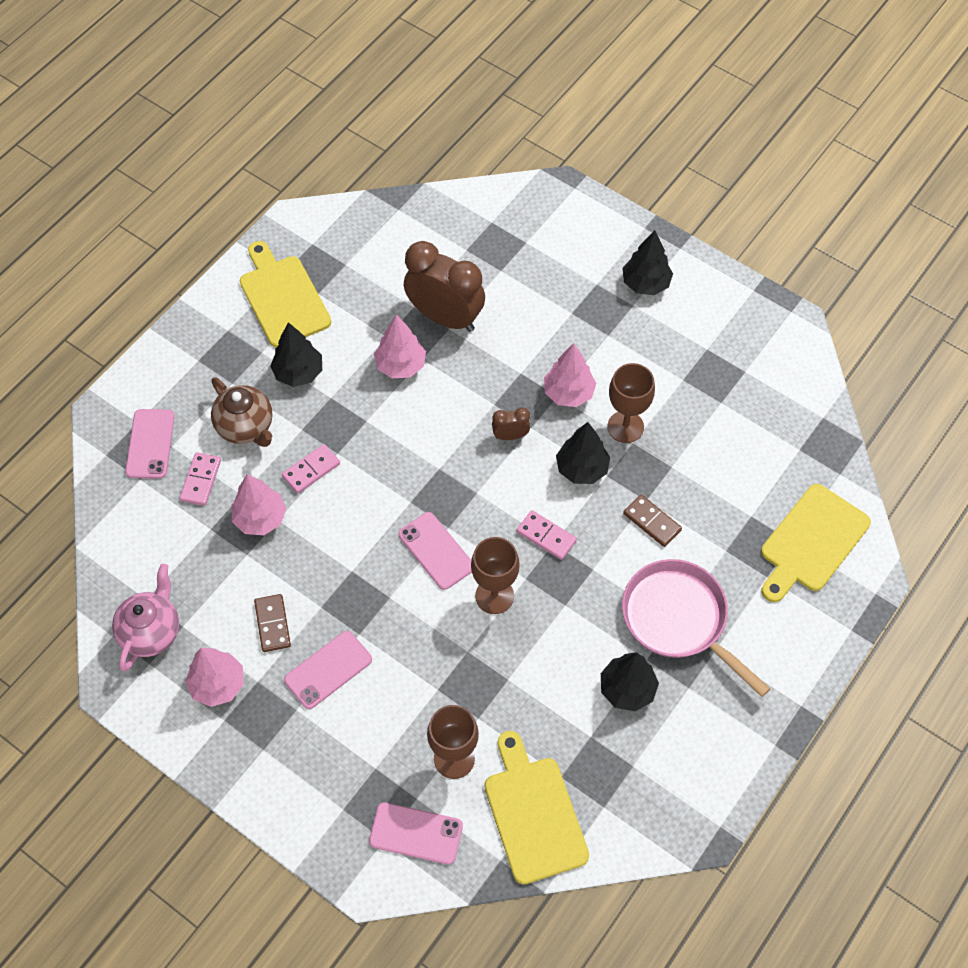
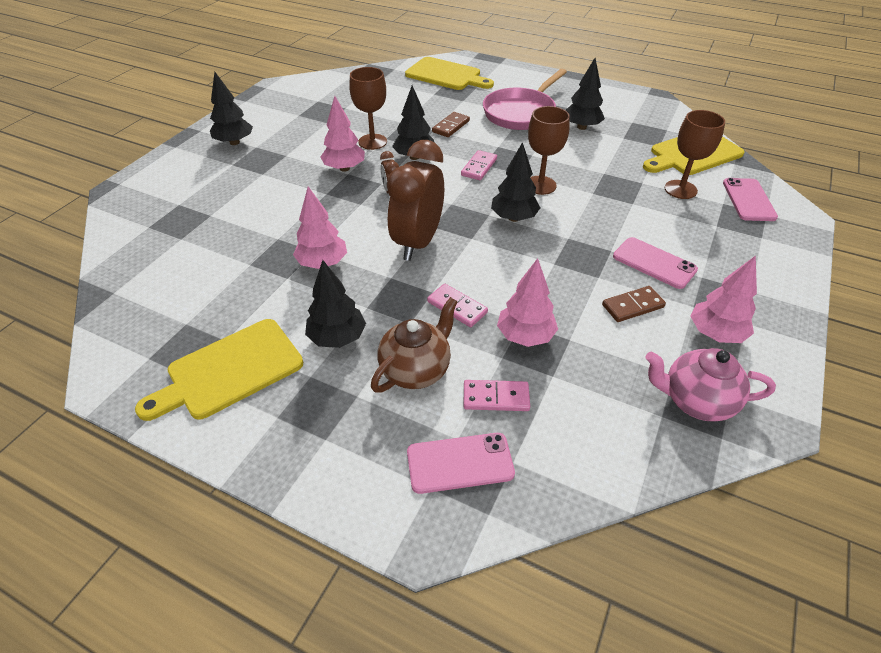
camera: 100 degrees left, 15 degrees down
pink phone [398,512,472,590] -> black tree [491,142,540,222]
brown clock [404,241,485,332] -> brown clock moved to [387,140,444,261]

